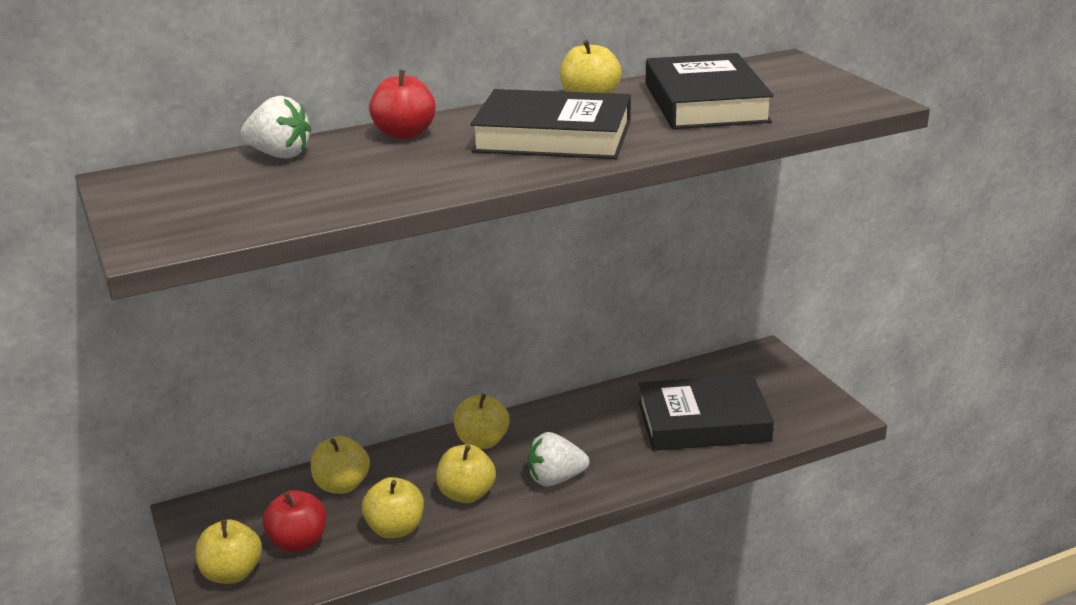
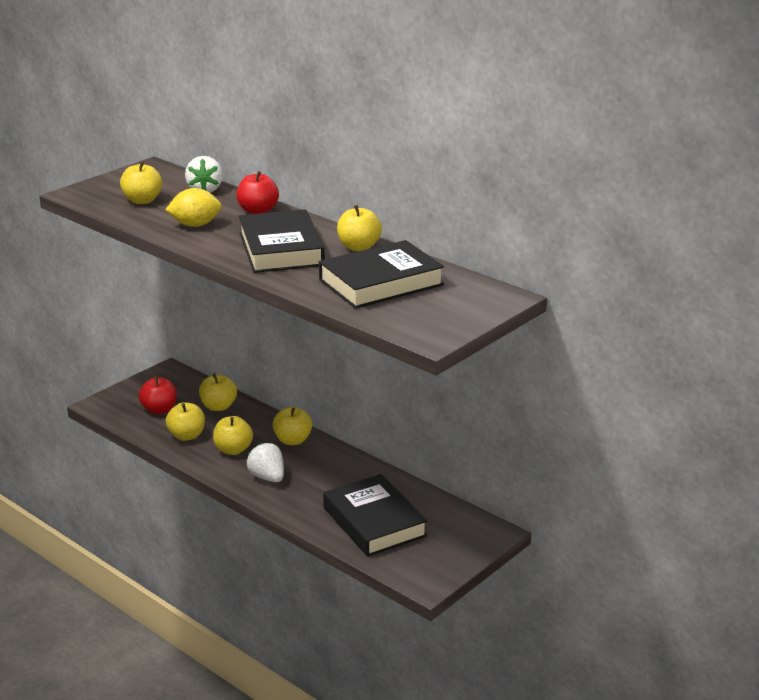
camera: 65 degrees right, 0 degrees up
yellow apple [196,519,262,584] -> yellow apple moved to [120,161,162,204]
none -> yellow lemon [165,188,222,227]

